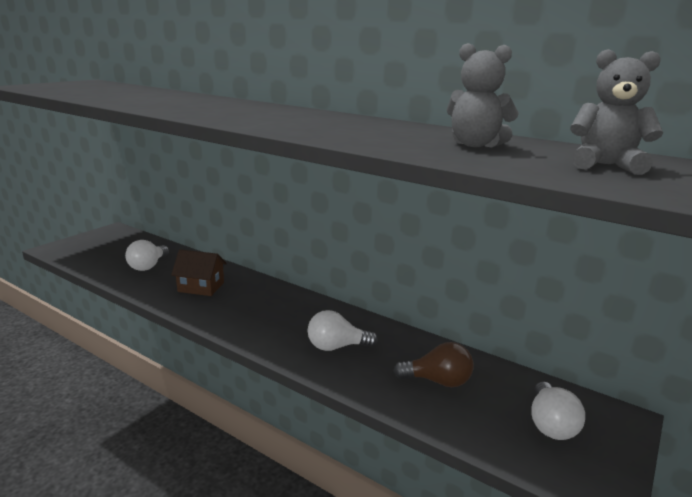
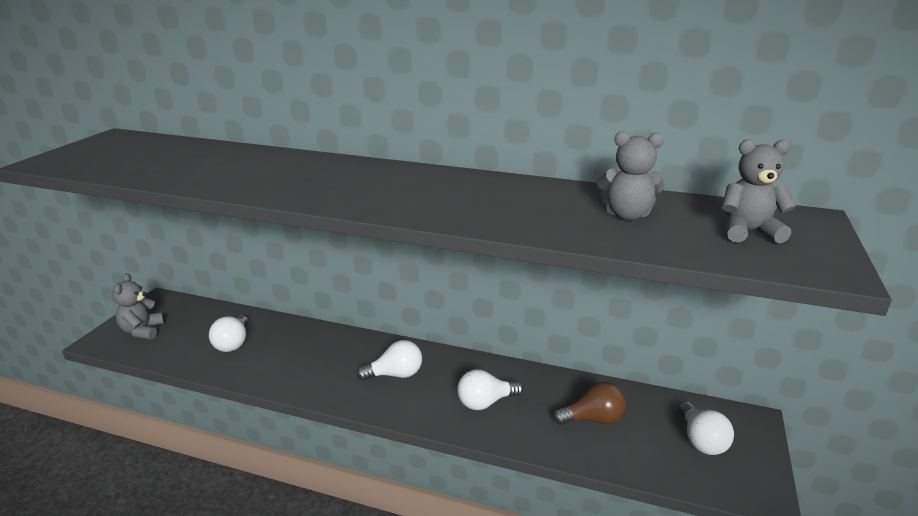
camera: 15 degrees left, 5 degrees up
brown house [171,249,227,296] -> none
none -> grey teddy bear [112,273,165,339]
none -> white light bulb [356,340,422,381]

